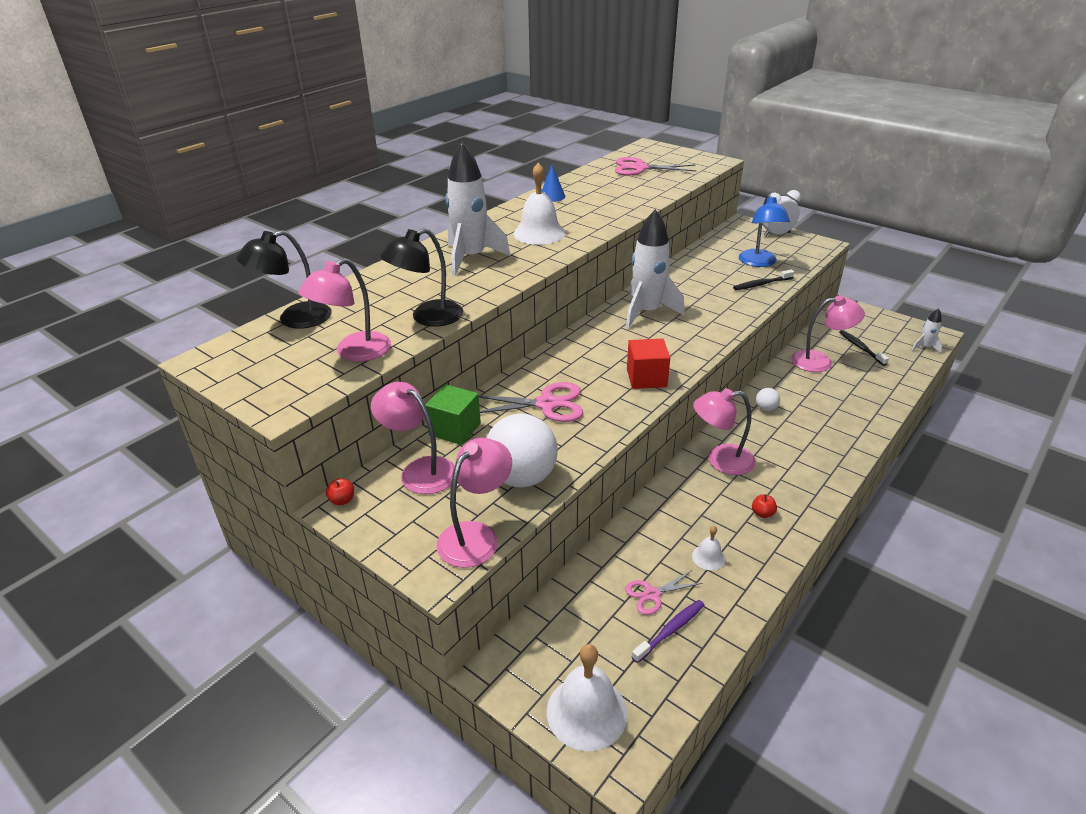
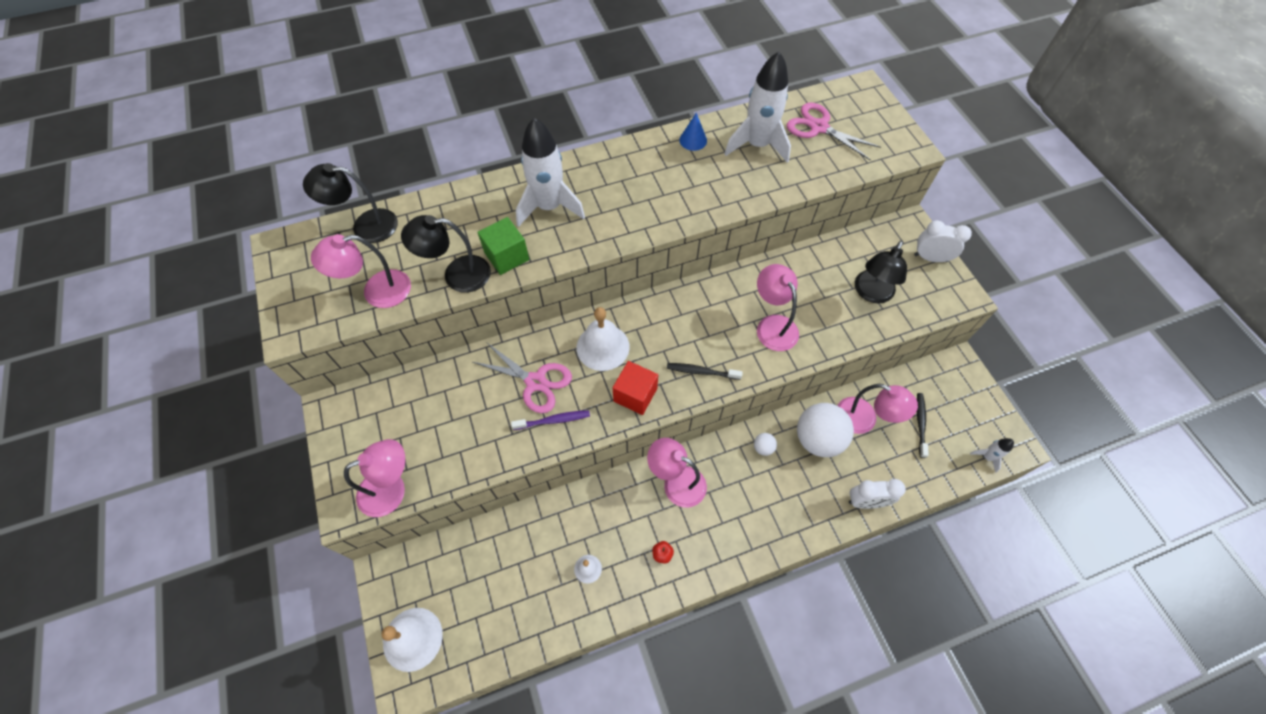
camera: 30 degrees right, 25 degrees up
red apple [326,478,354,505] -> none
pink lamp [371,382,455,494] -> pink lamp moved to [757,264,799,351]
green cube [425,384,481,445] -> green cube moved to [477,217,529,275]
white ball [487,414,558,488] -> white ball moved to [797,403,854,457]
white bell [514,163,566,245] -> white bell moved to [577,307,630,371]
pink scissors [625,570,702,615] -> none
white rocket [626,209,685,329] -> white rocket moved to [724,51,791,163]
purple toothbrush [632,600,704,663] -> purple toothbrush moved to [511,410,590,430]
black toothbrush [733,270,794,290] -> black toothbrush moved to [667,363,743,380]
blue lamp [739,194,790,267] -> black lamp [855,241,907,304]
none -> white clock [849,479,906,509]

